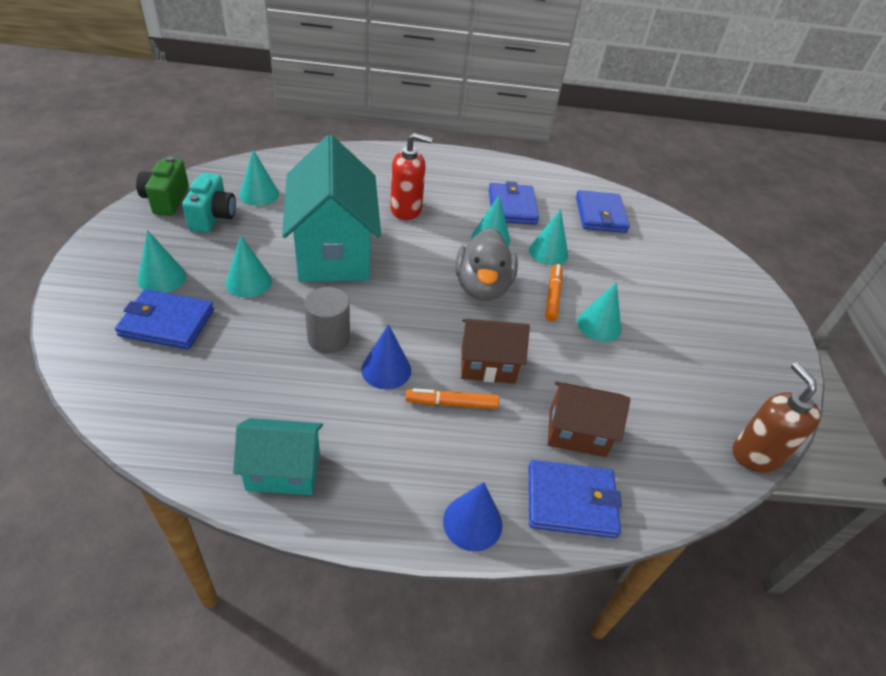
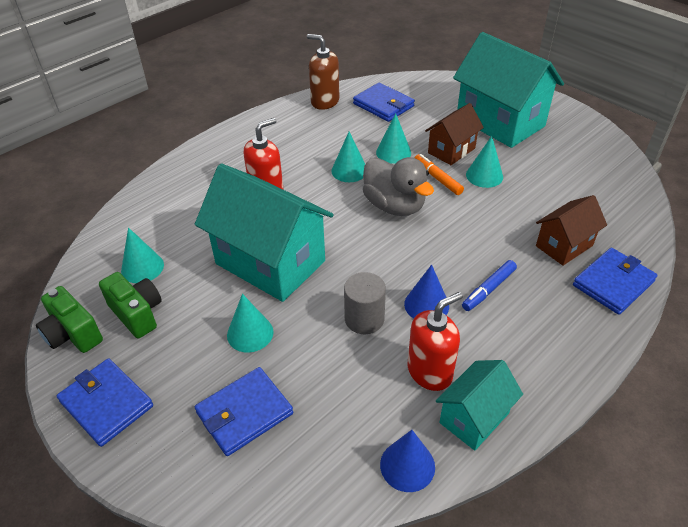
camera: 40 degrees left, 0 degrees up
turquoise cone [138,230,186,293] -> none
turquoise camera [182,173,236,233] -> green camera [99,272,162,338]
orange marker [405,388,499,409] -> blue marker [462,260,517,311]
blue cone [443,482,502,551] -> blue cone moved to [380,430,435,492]
brown house [461,319,530,383] -> brown house moved to [425,103,484,165]
blue wallet [489,181,539,225] -> blue wallet moved to [57,358,153,447]
brown soap dispenser [732,362,821,473] -> brown soap dispenser moved to [307,34,339,110]
none -> red soap dispenser [408,292,463,391]
none -> turquoise house [453,32,564,148]

